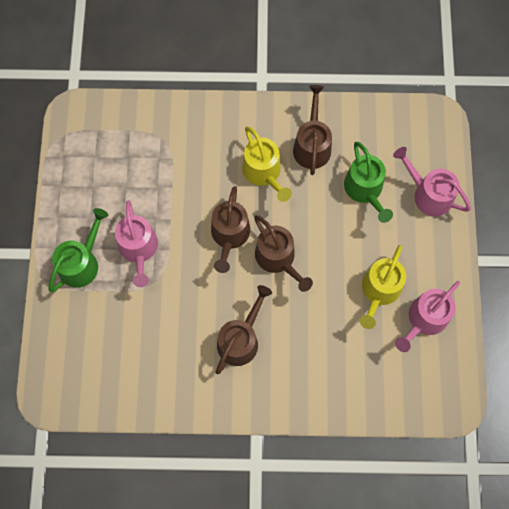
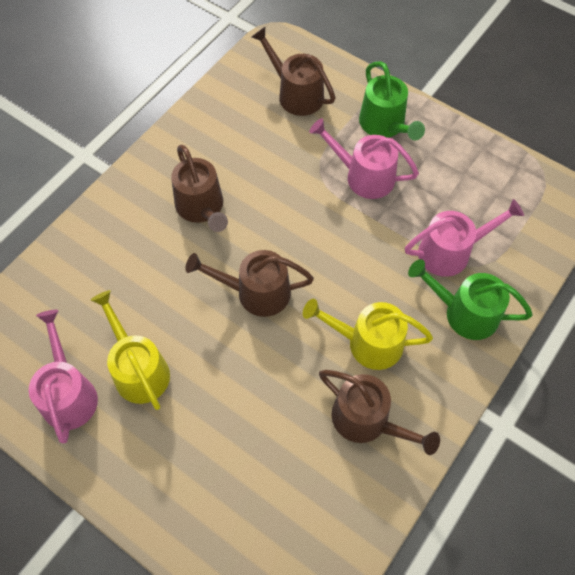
camera: 125 degrees right, 10 degrees down
brown watering can [211,186,250,273] -> brown watering can moved to [252,27,336,116]
green watering can [344,142,393,223] -> green watering can moved to [408,259,533,340]
pink watering can [393,147,471,217] -> pink watering can moved to [405,199,524,277]

